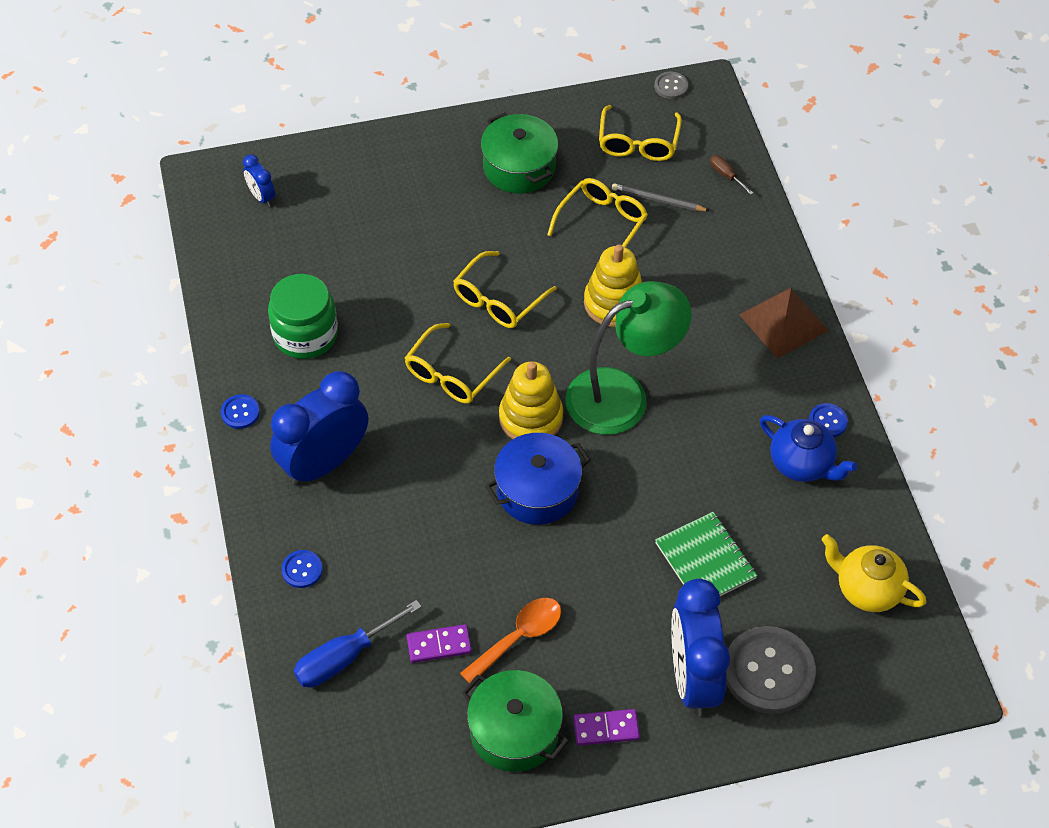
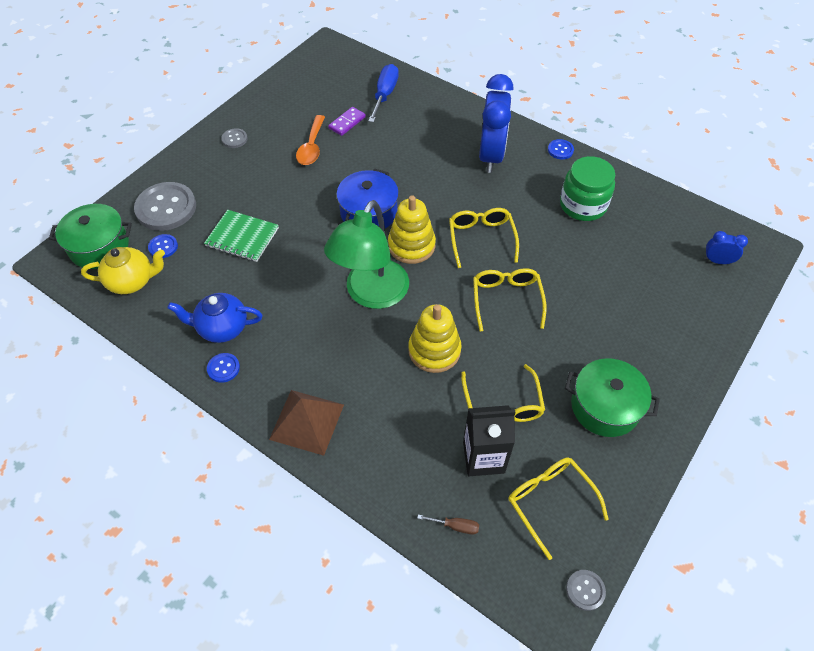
camera: 140 degrees right, 0 degrees up
blue button [281,550,323,588] -> blue button moved to [148,234,178,258]
green pot [462,670,569,772] -> green pot moved to [49,204,132,269]
purple domino [573,709,640,746] -> grey button [221,128,248,148]
grey pencil [612,183,710,211] -> black carton [463,405,515,476]
blue clock [671,579,730,716] -> none

